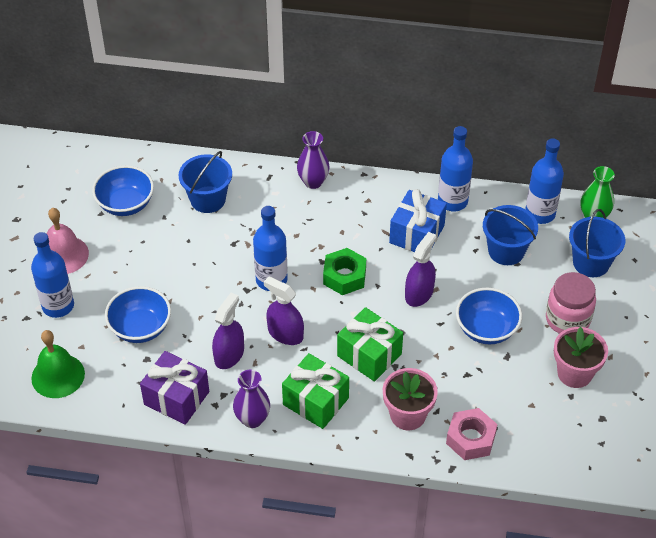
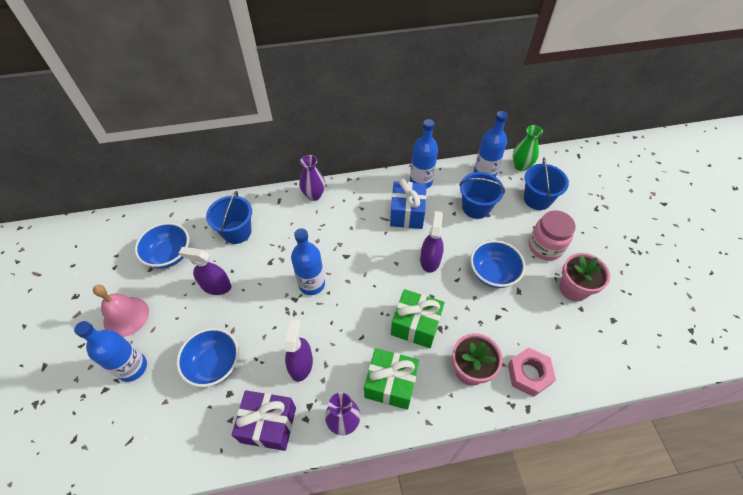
camera: 20 degrees left, 5 degrees up
green bell [31,330,85,398] -> none
purple spray bottle [264,277,304,345] -> purple spray bottle moved to [179,247,232,295]
green nut [323,248,366,295] -> none

